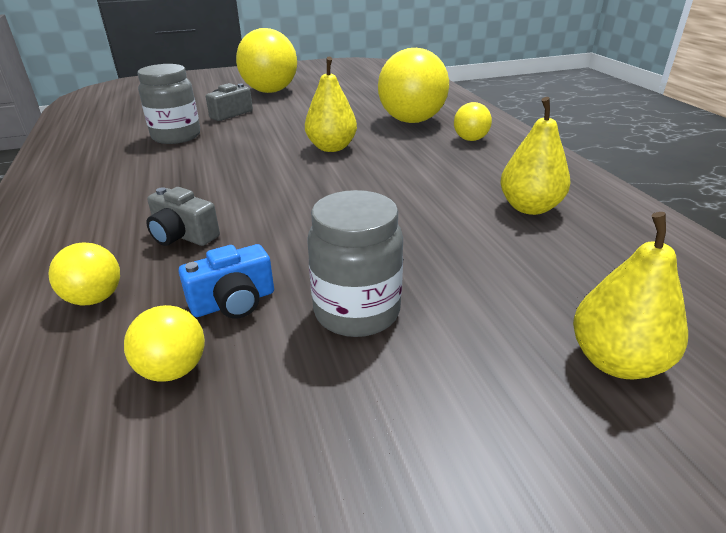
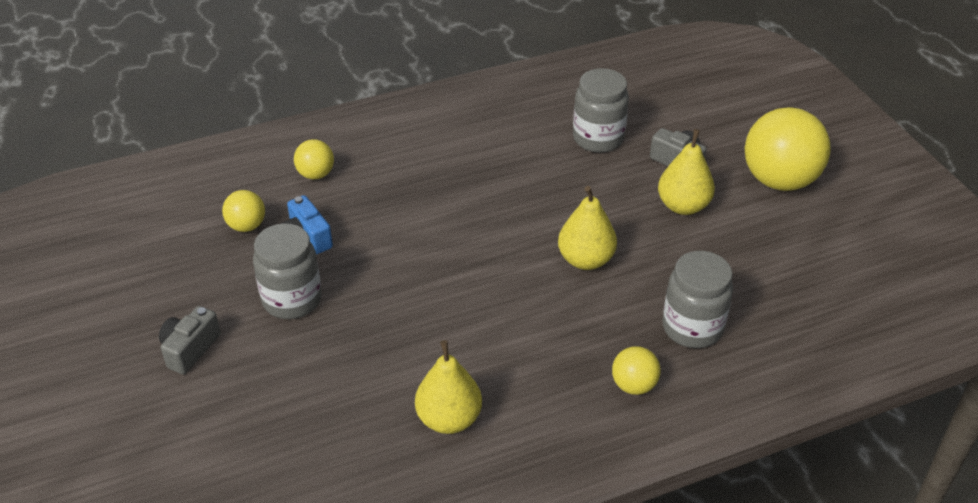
camera: 85 degrees right, 10 degrees up
grey camera [147,187,220,246] -> grey camera moved to [159,306,221,375]
yellow ball [378,48,449,123] -> grey jar [662,251,733,348]
yellow pear [573,212,688,380] -> yellow pear moved to [658,129,715,215]

